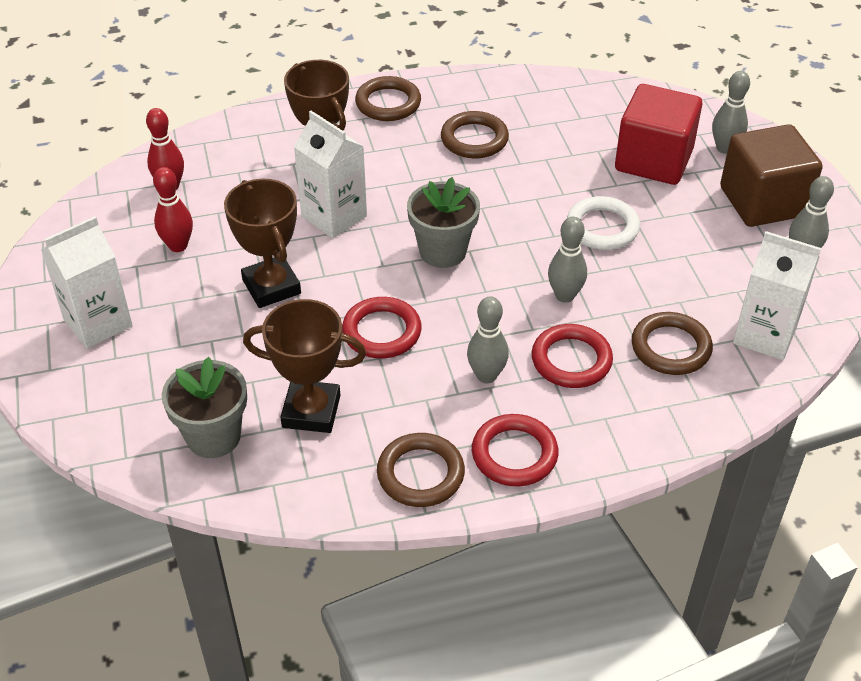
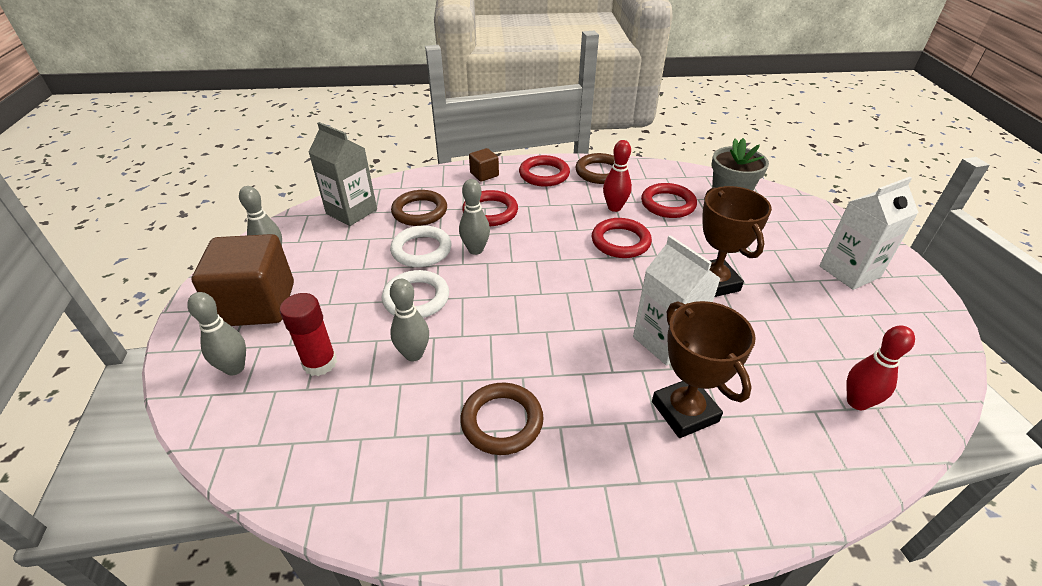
camera: 170 degrees left, 5 degrees down
red bowling pin [153,167,193,252] -> red bowling pin moved to [603,140,632,212]
brown trophy [243,299,366,433] -> red ring [641,183,697,218]
brown ring [355,76,421,121] -> none
grey flower pot [407,177,480,268] -> none
grey bowling pin [467,296,509,383] -> grey bowling pin moved to [390,279,429,361]
red cube [615,84,702,185] -> red glue stick [280,293,337,376]
white carton [733,231,821,360] -> grey carton [308,122,377,226]
none -> white ring [390,225,451,267]
none -> brown cube [469,148,499,182]

